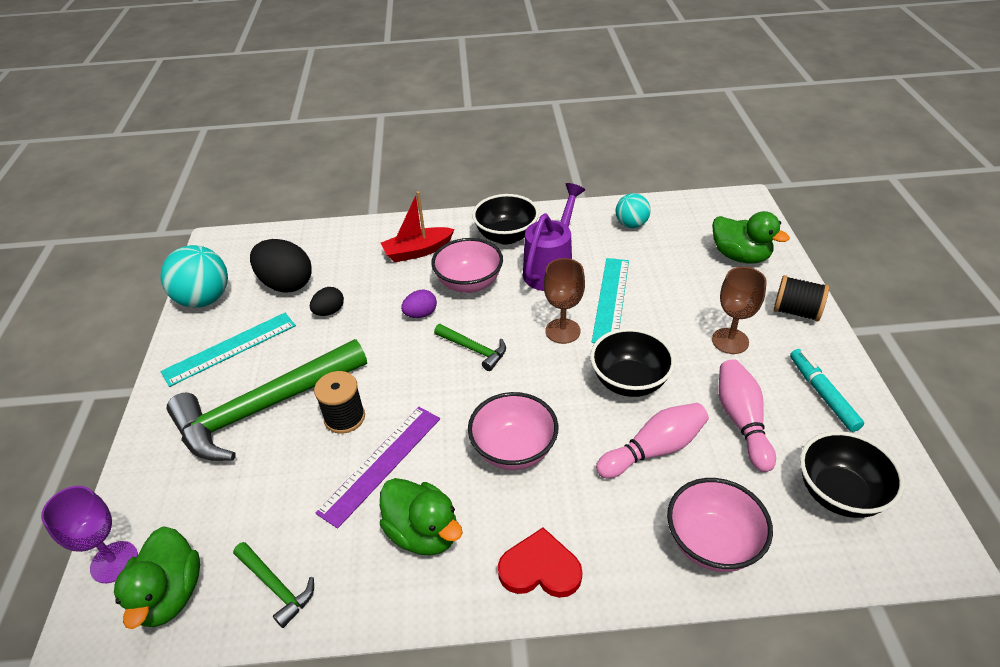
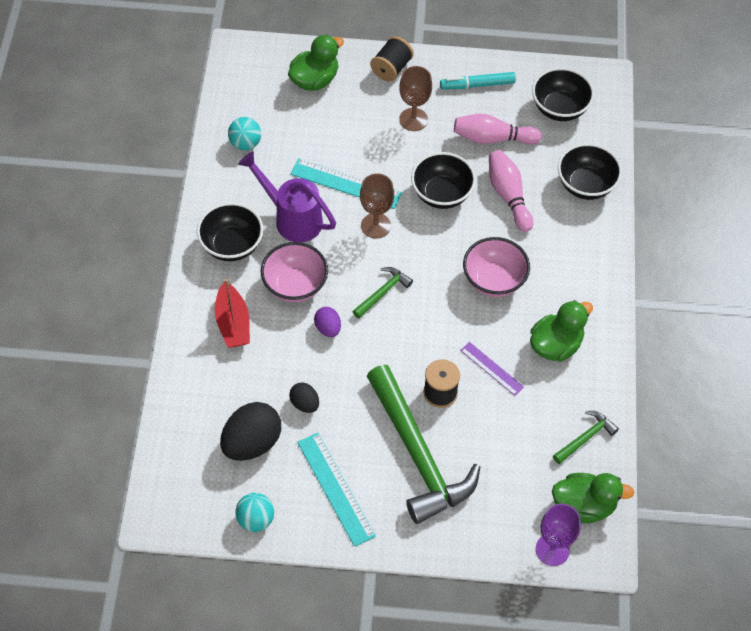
camera: 85 degrees left, 15 degrees up
turquoise ball [161,245,228,308] -> turquoise ball [235,493,274,532], size x0.61
purple ruler [316,407,440,529] -> purple ruler [460,342,524,396], size x0.61
red heart [498,527,583,598] -> none
pink bowl [667,478,773,572] -> black bowl [558,143,622,200]

